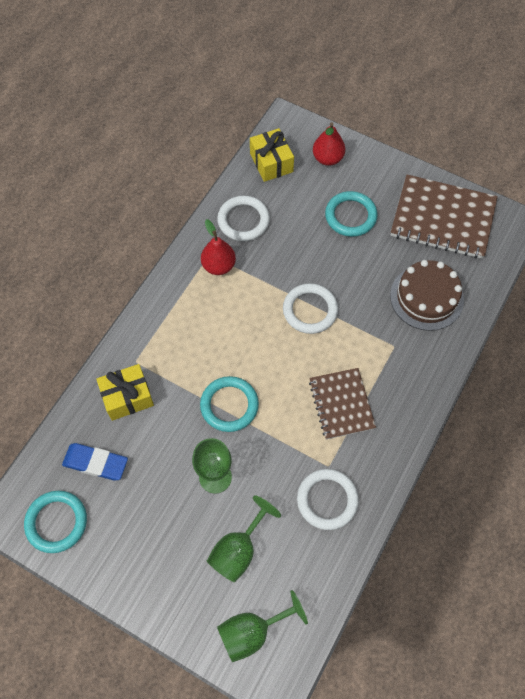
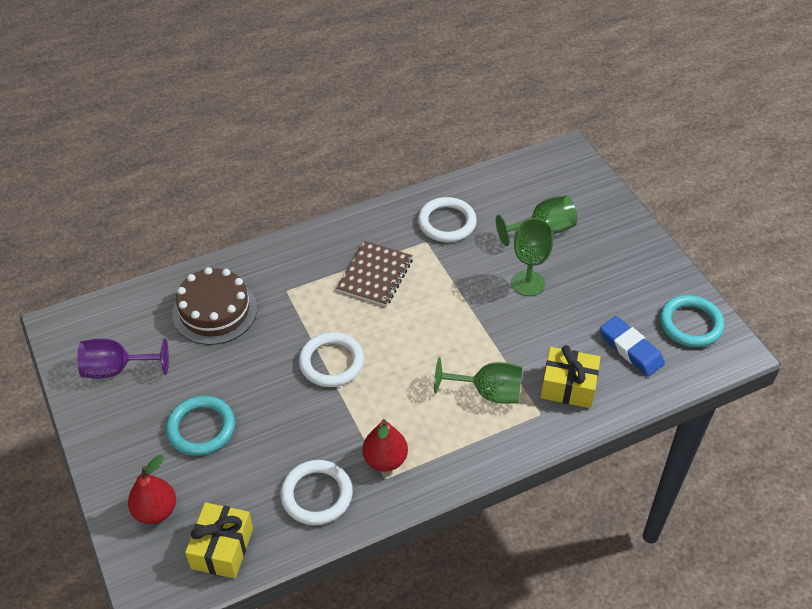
camera: 145 degrees left, 15 degrees down
turquoise ring [200,376,259,432] -> none
green goblet [217,590,308,662] -> green goblet moved to [434,357,522,404]
brown notebook [391,174,498,259] -> purple goblet [77,339,169,379]

